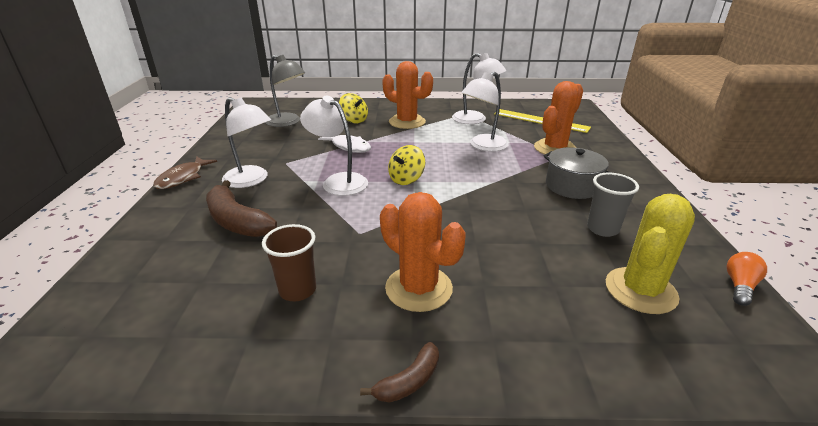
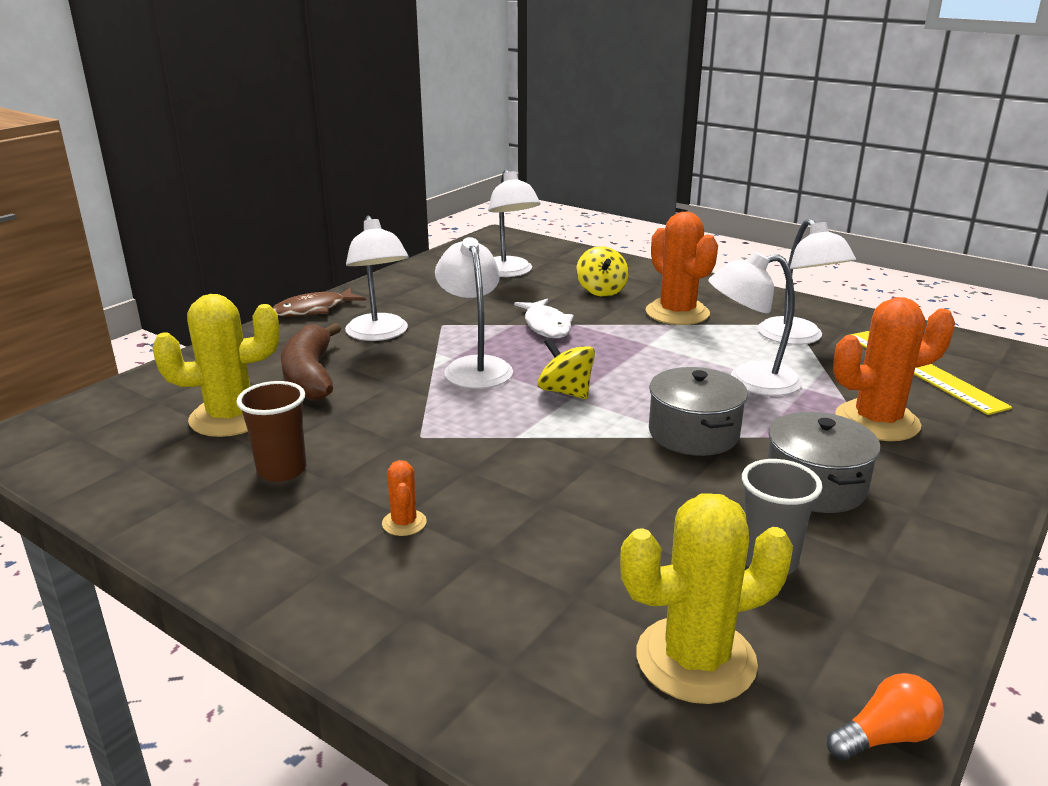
camera: 35 degrees right, 5 degrees down
grey lamp [265,55,305,127] -> white lamp [488,169,541,277]
brown banana [360,342,439,403] -> none
orange cactus [380,192,466,312] -> orange cactus [382,460,427,536], size x0.46
yellow spinning top [388,145,425,185] -> yellow spinning top turned 60 degrees clockwise [537,338,595,399]
none -> yellow cactus [152,294,280,437]
none -> grey pot [649,367,748,456]

